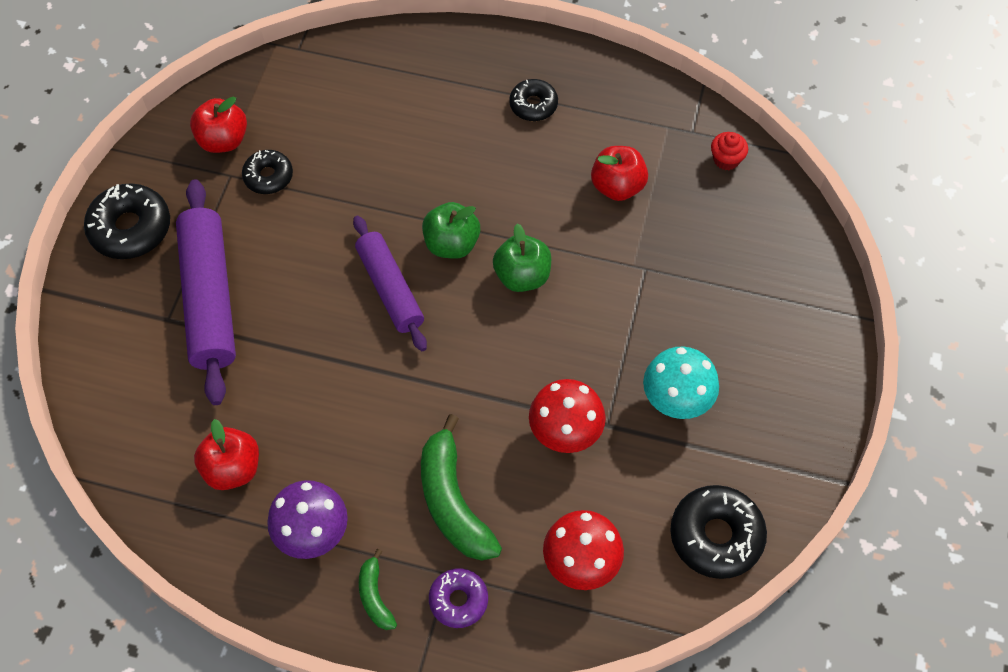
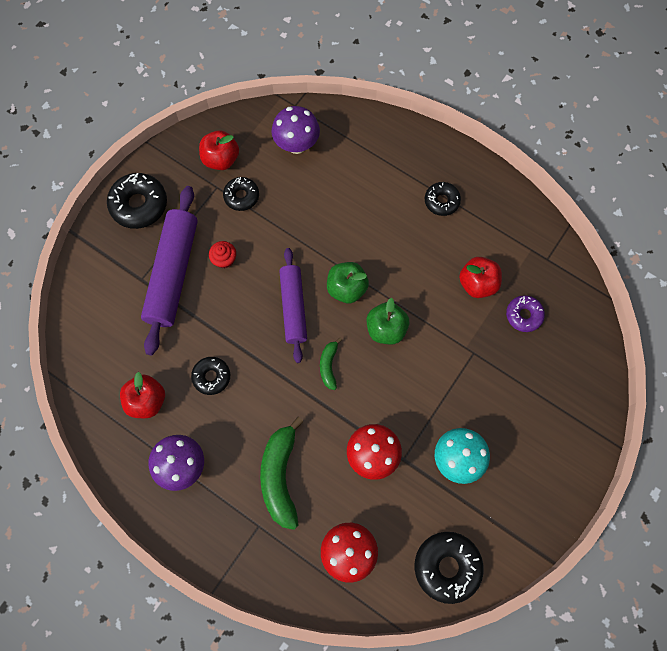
camera: 20 degrees right, 10 degrees up
green banana [359,549,397,630] -> green banana moved to [320,337,342,390]
purple donut [429,568,488,628] -> purple donut moved to [506,295,545,332]
red cupcake [711,132,748,170] -> red cupcake moved to [209,241,236,269]
none -> black donut [191,357,230,395]
none -> purple mushroom [272,106,320,154]

